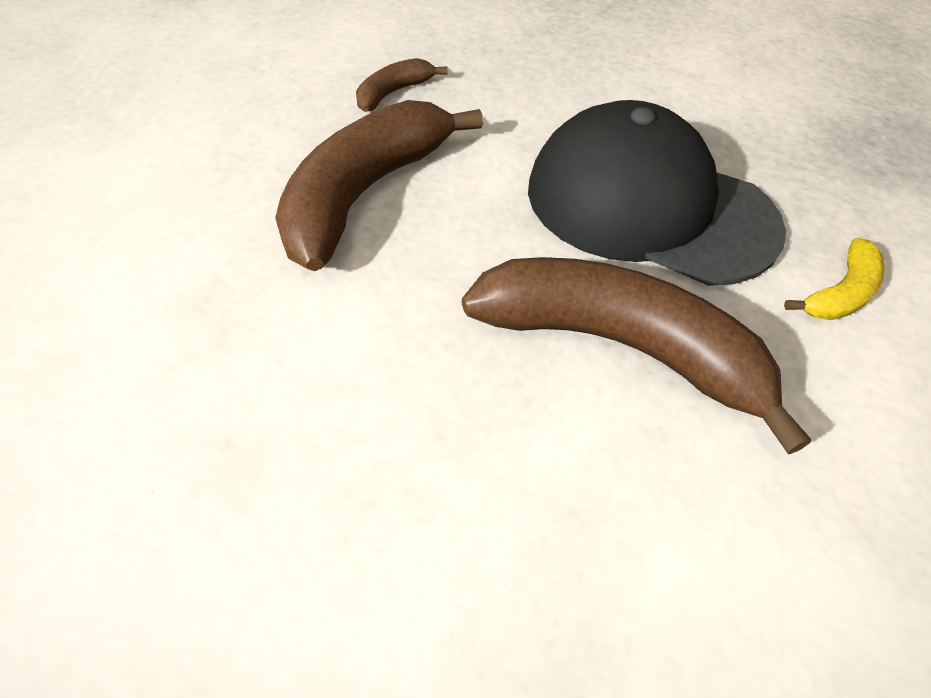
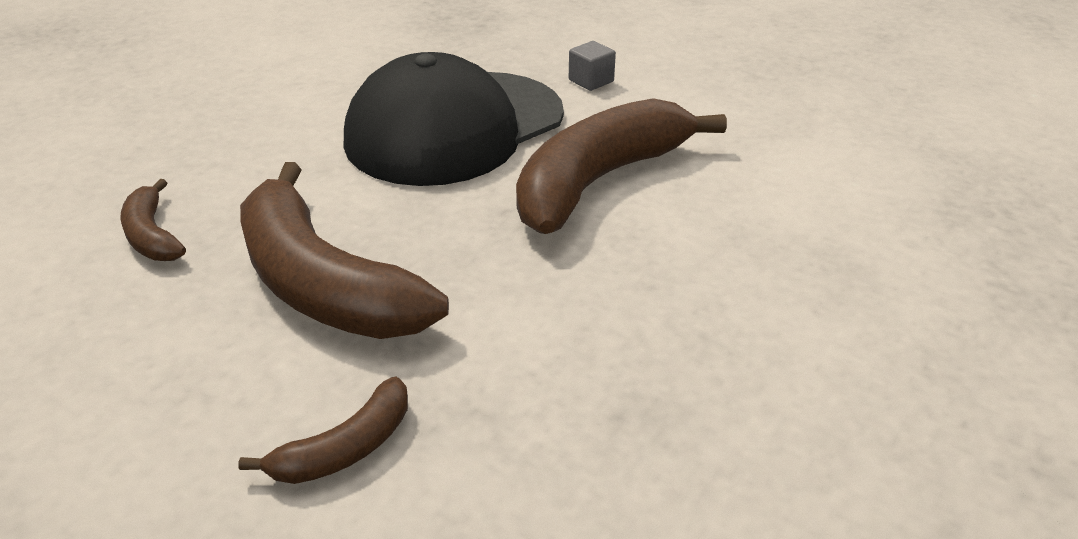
camera: 70 degrees left, 15 degrees down
yellow banana [784,238,885,320] -> grey cube [569,41,616,91]
none -> brown banana [238,377,408,484]

